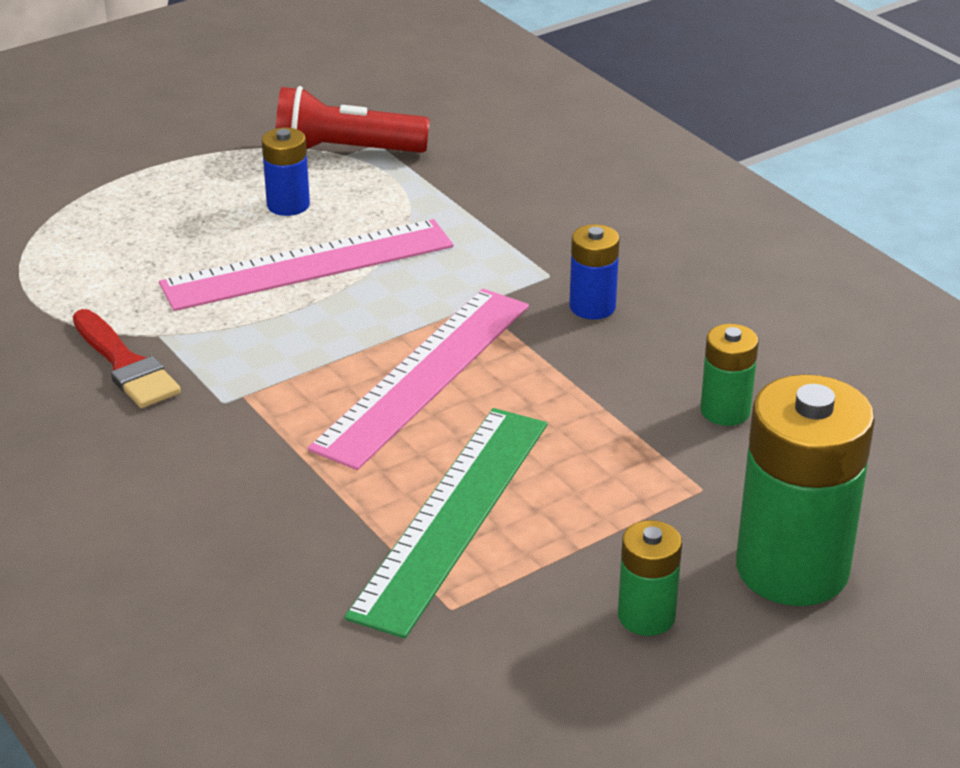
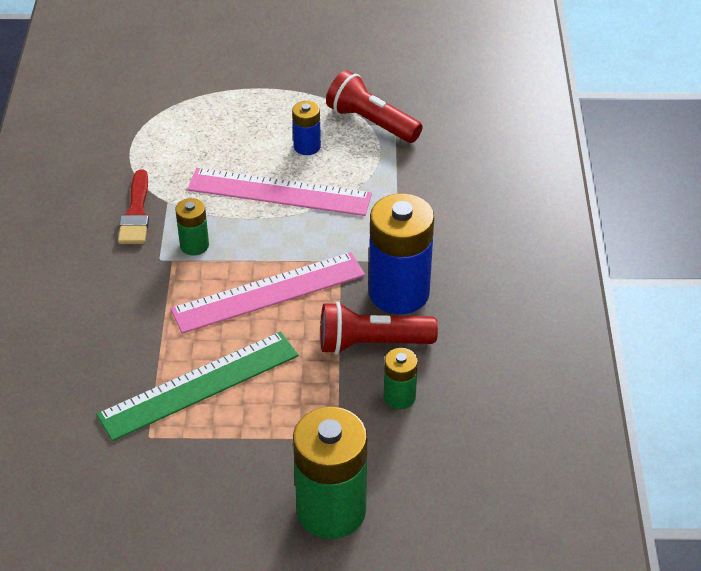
camera: 35 degrees right, 10 degrees up
blue battery [569,224,620,320] -> blue battery [369,193,434,314], size x2.02
green battery [618,520,682,636] -> green battery moved to [175,198,209,256]
none -> red flashlight [320,302,438,355]

